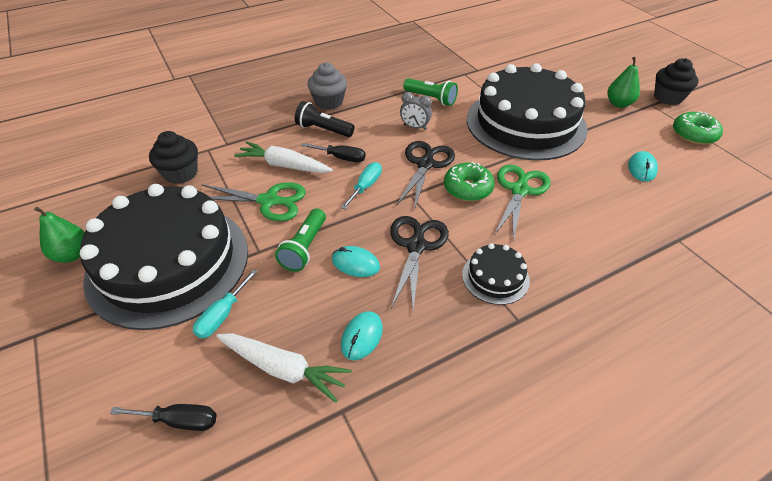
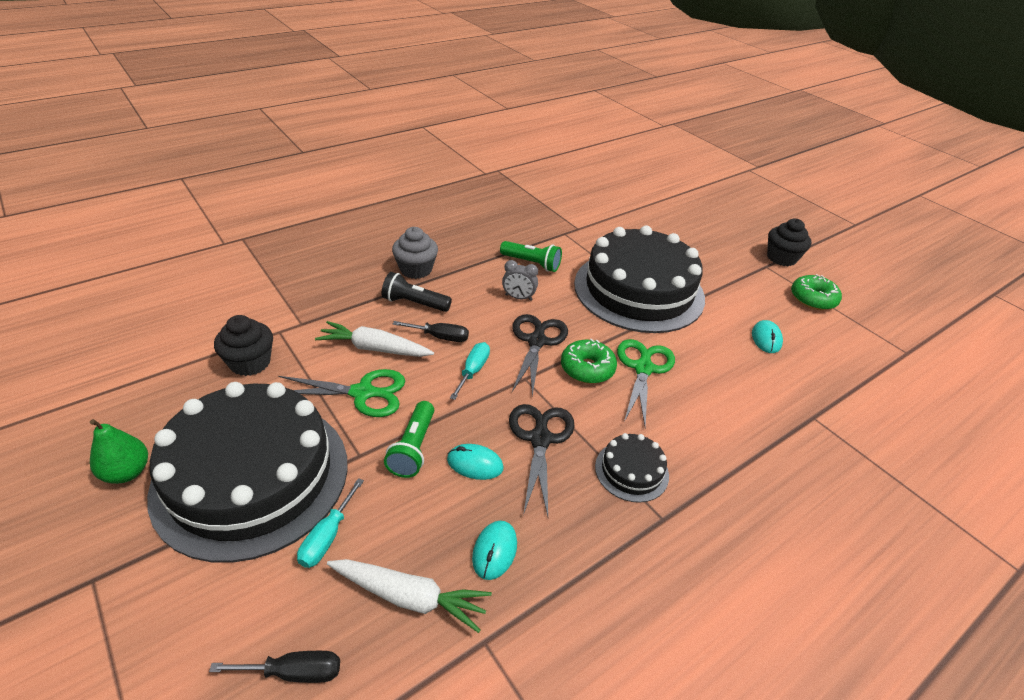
camera: 10 degrees left, 5 degrees down
green pear [607,57,640,108] -> none

